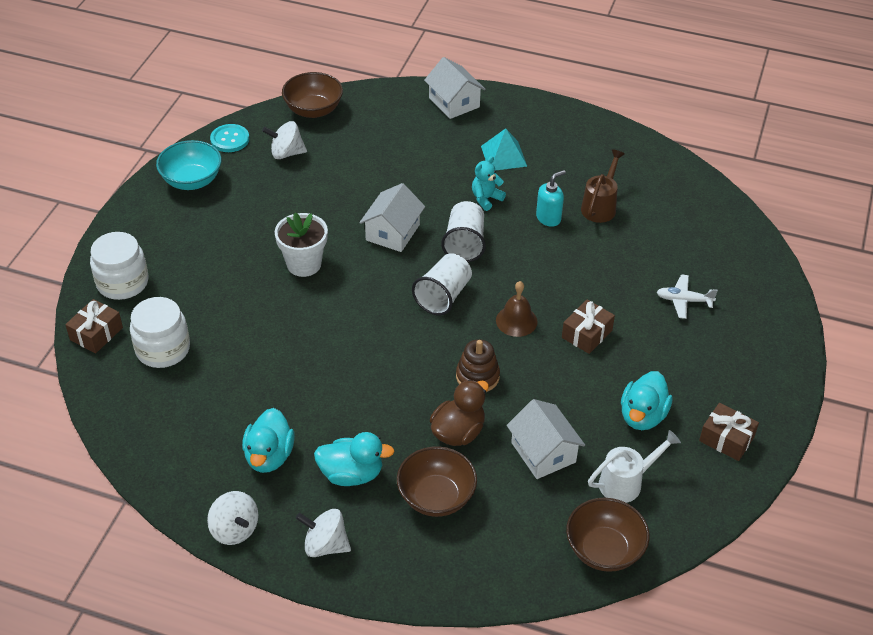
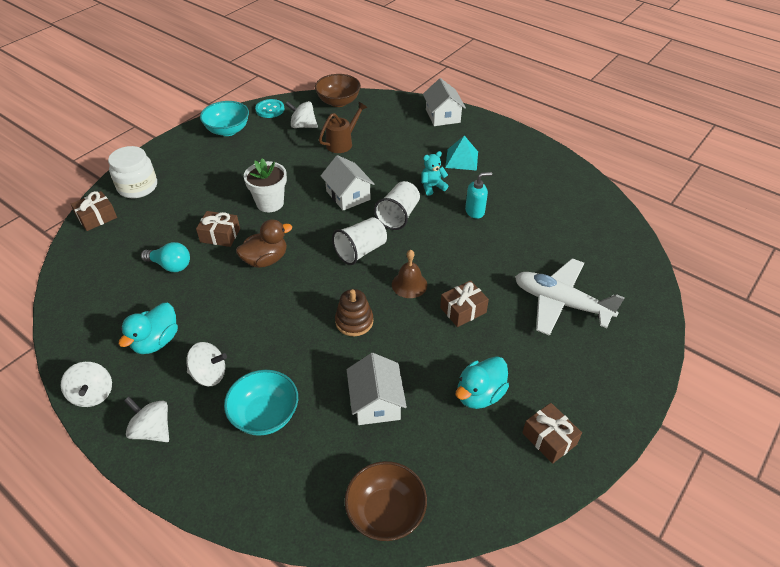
camera: 20 degrees right, 0 degrees up
white jar [130,297,190,368] -> none
turquoise duck [314,432,395,486] -> white spinning top [186,342,227,386]
white house [359,183,425,252] -> white house turned 75 degrees counterclockwise [321,155,374,211]
brown bowl [397,446,477,517] -> turquoise bowl [224,370,298,436]
brown duck [430,380,489,446] -> brown duck moved to [236,219,292,268]
brown watering can [581,149,625,223] -> brown watering can moved to [319,102,368,153]
white watering can [588,430,681,503] -> none
white plane [657,274,718,319] -> white plane [515,258,625,336], size x2.00
none -> turquoise light bulb [141,242,190,272]
none -> brown gift [196,211,240,247]

